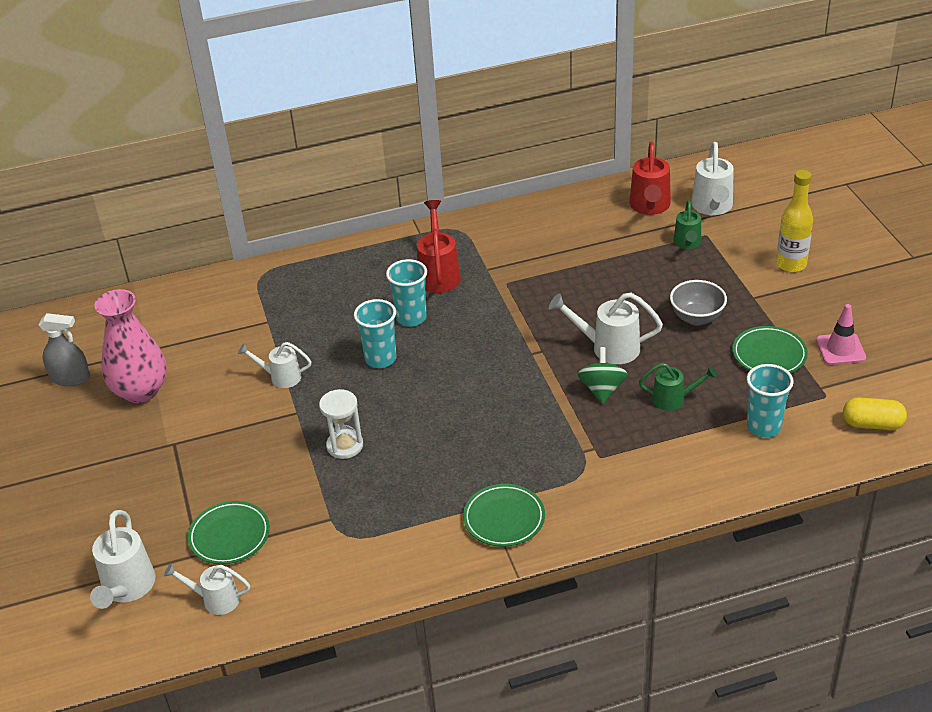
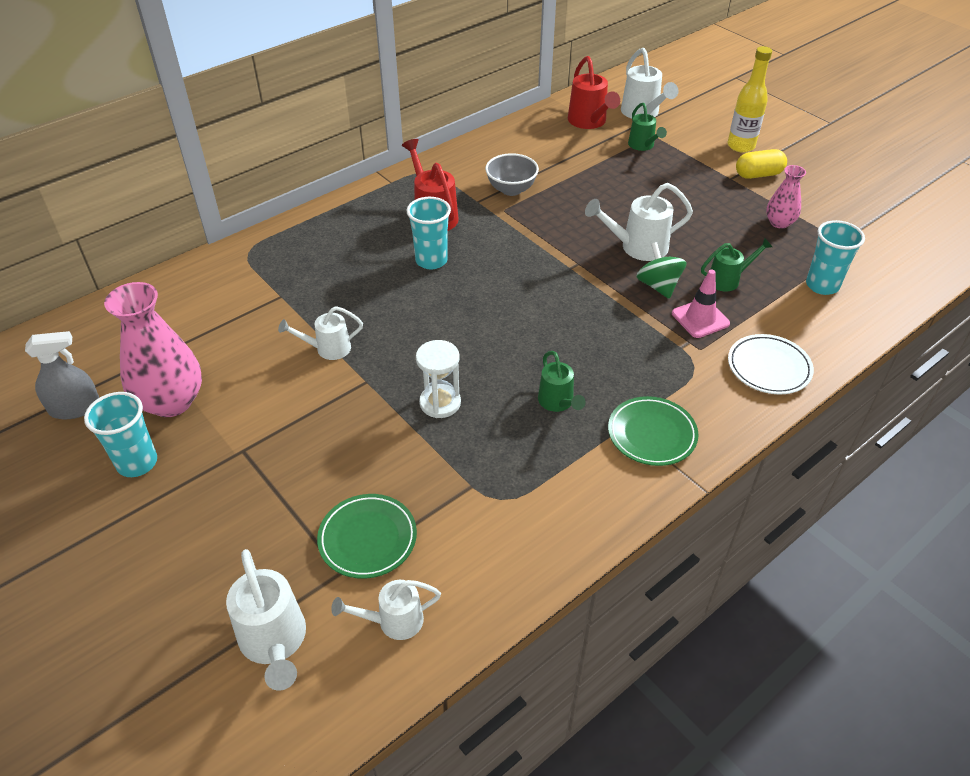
camera: 25 degrees left, 5 degrees up
turquoise cup [354,299,396,368] -> turquoise cup moved to [84,392,157,477]
grey bowl [670,280,727,325] -> grey bowl moved to [485,153,539,196]
green plate [733,326,808,373] -> pink vase [766,165,806,229]
pink traffic cone [816,304,866,365] -> pink traffic cone moved to [672,270,730,338]
yellow capsule [843,397,907,430] -> yellow capsule moved to [736,149,787,179]
none -> green watering can [538,351,586,412]
none -> white plate [728,334,814,394]

